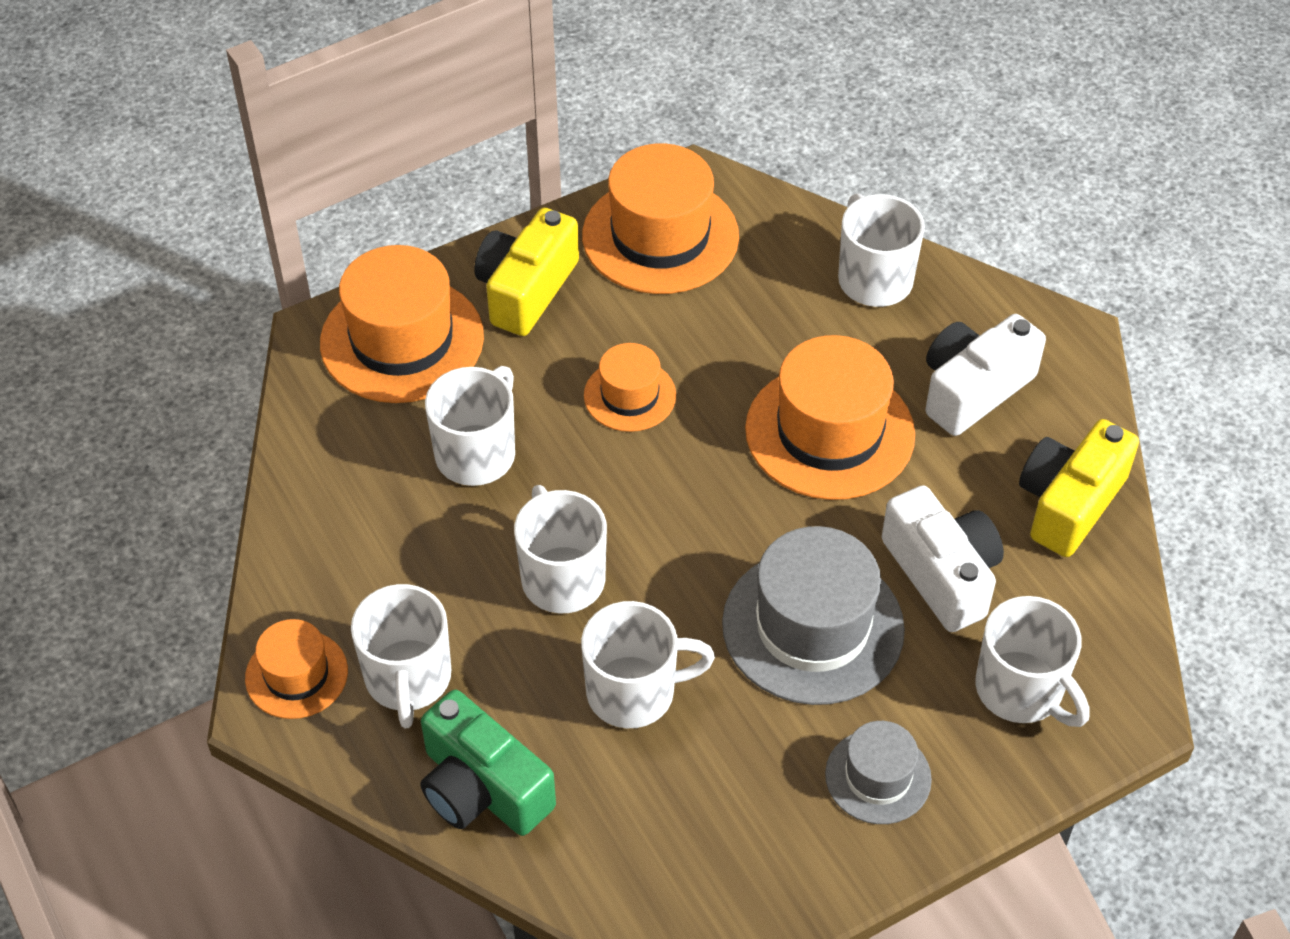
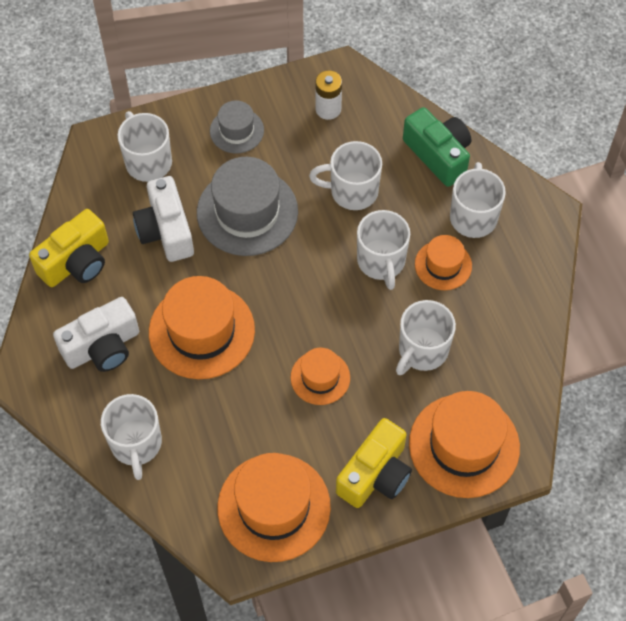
camera: 170 degrees left, 10 degrees up
orange hat [245,619,348,719] -> orange hat moved to [415,235,472,290]
none -> white battery [315,71,342,120]

